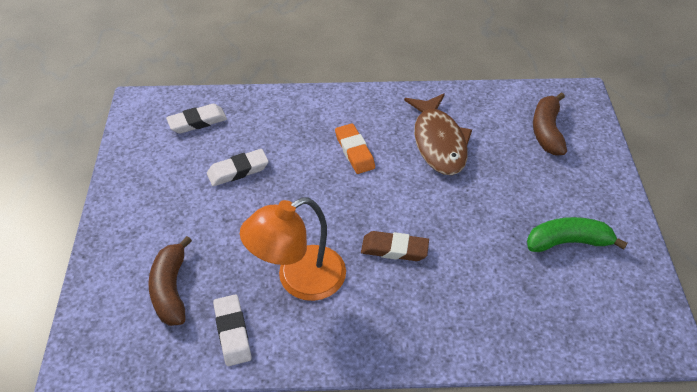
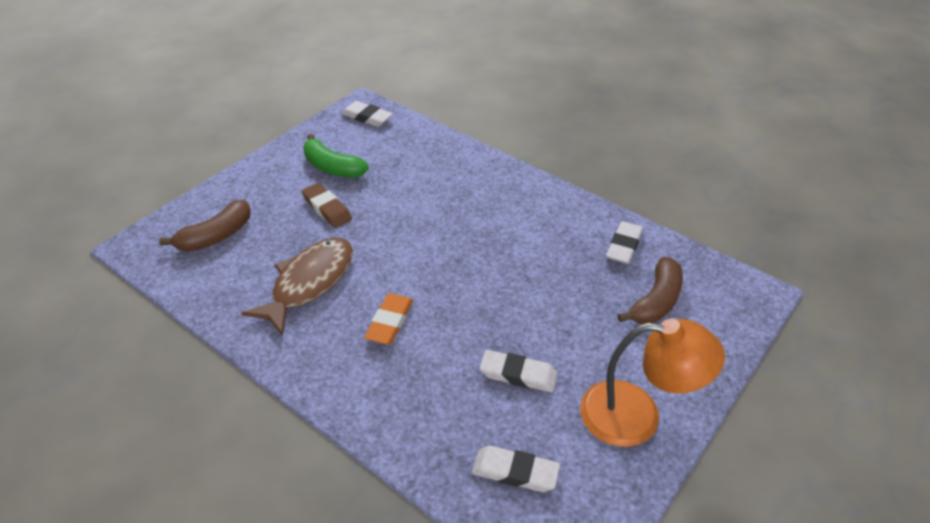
camera: 140 degrees left, 5 degrees down
orange lamp [240,197,346,301] -> orange lamp moved to [580,319,725,447]
brown eraser [361,231,429,261] -> brown eraser moved to [302,183,352,228]
none -> white eraser [341,101,393,127]

